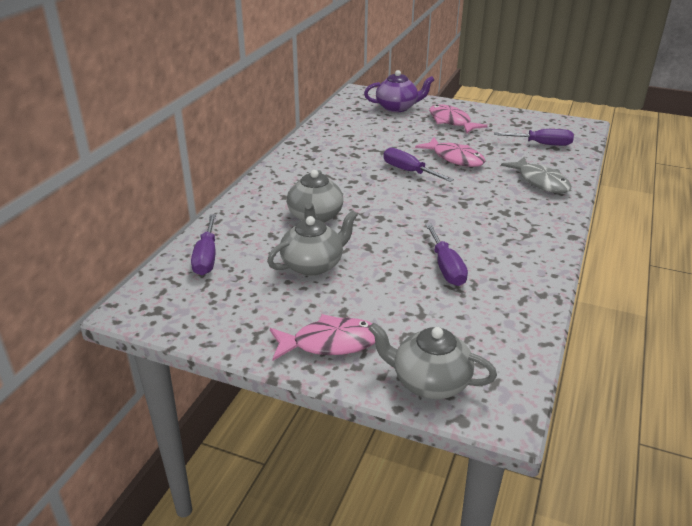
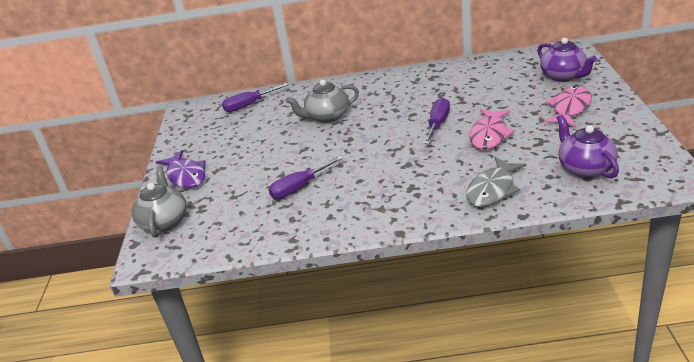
camera: 70 degrees right, 0 degrees up
grey teapot [267,210,358,276] -> none
pink fish [270,314,375,360] -> purple fish [156,150,206,188]
purple screwdriver [494,129,574,146] -> purple teapot [557,114,619,179]

